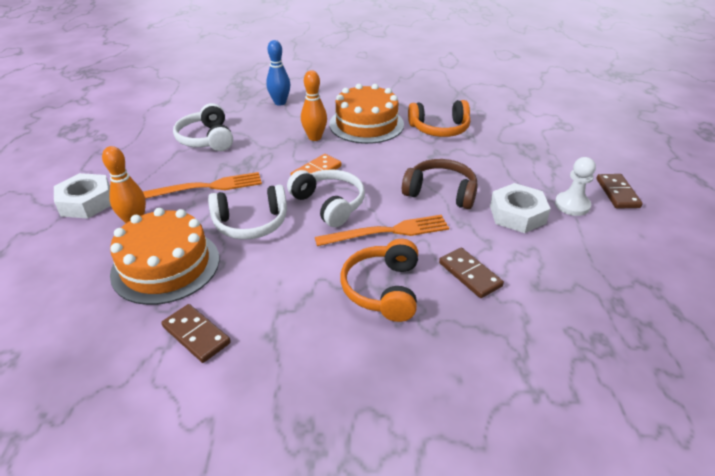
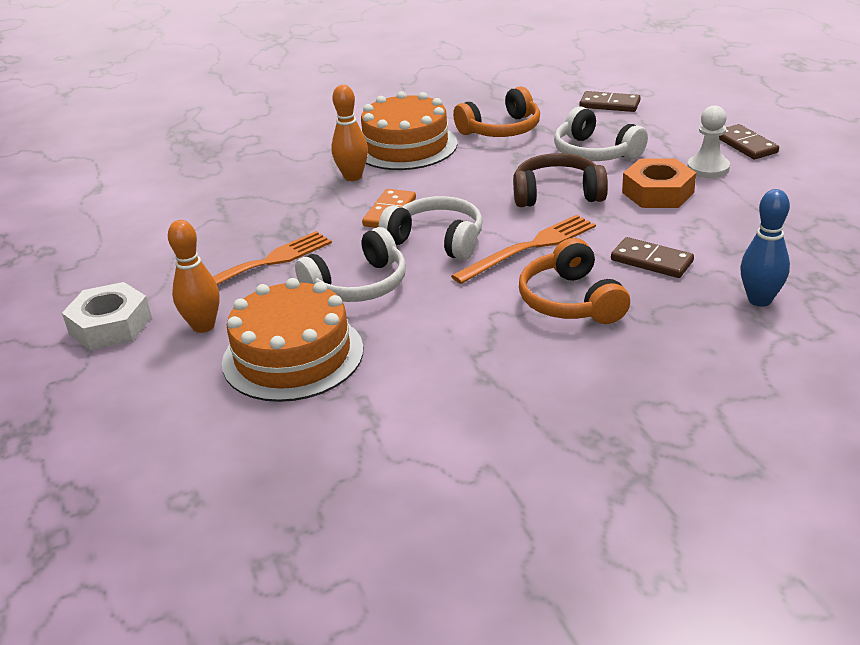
camera: 20 degrees left, 5 degrees down
brown domino [161,304,231,363] -> brown domino moved to [579,91,641,112]
white headphones [173,103,233,151] -> white headphones moved to [554,107,648,161]
blue bowling pin [266,40,290,106] -> blue bowling pin moved to [740,189,790,307]
white nut [490,183,551,233] -> orange nut [622,159,696,208]

